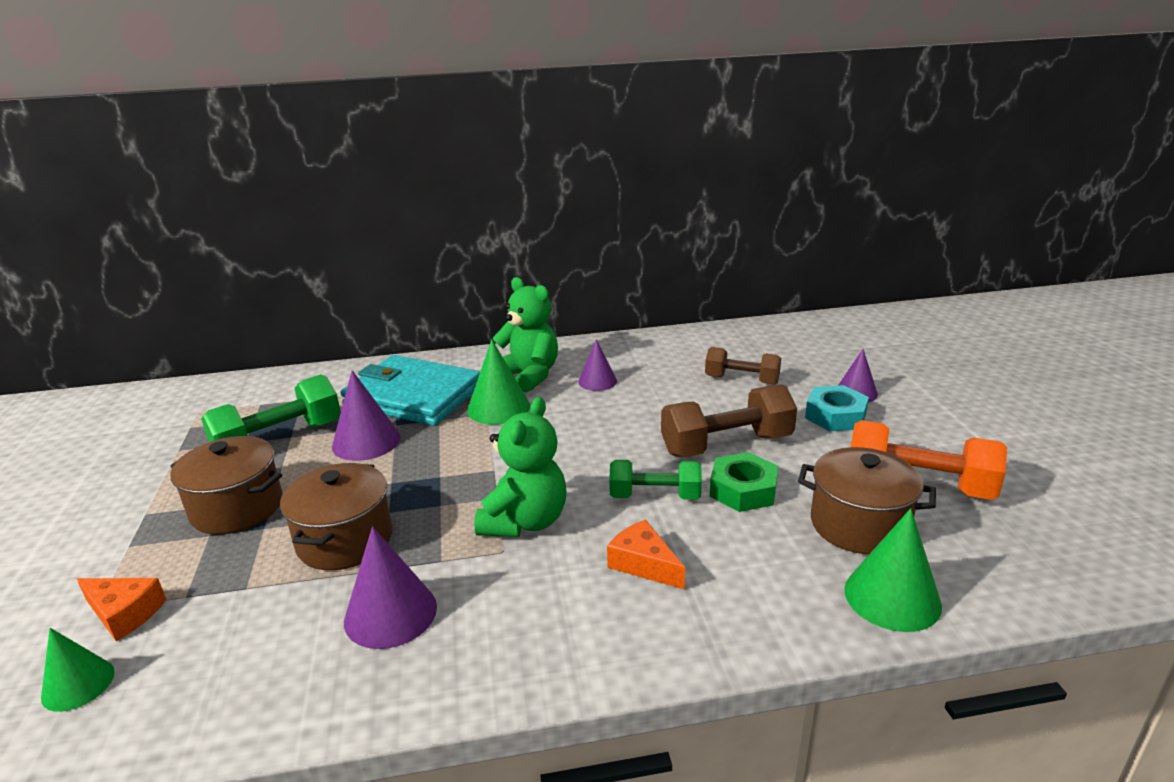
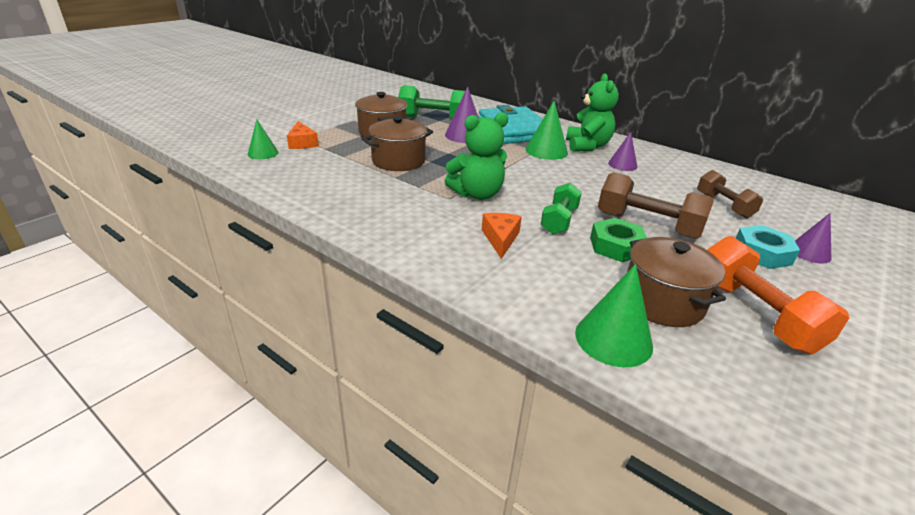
camera: 45 degrees right, 5 degrees up
purple cone [344,526,437,649] -> none
green dumbbell [609,460,702,500] -> green dumbbell turned 60 degrees clockwise [541,183,582,234]

